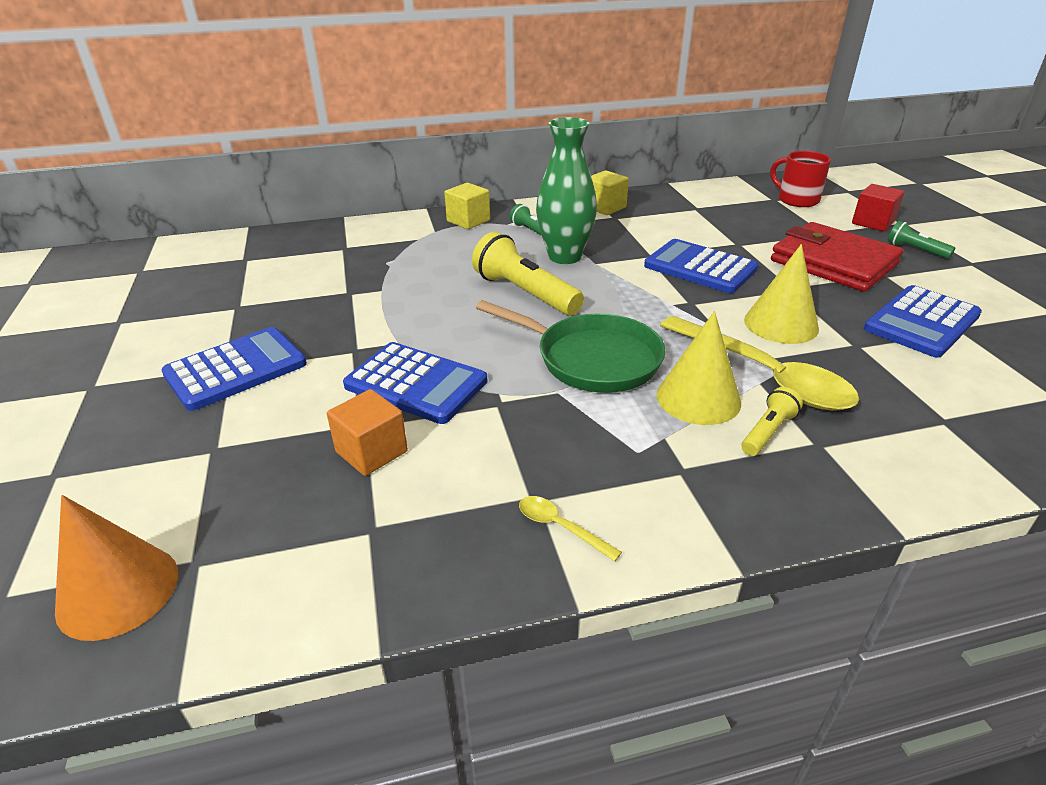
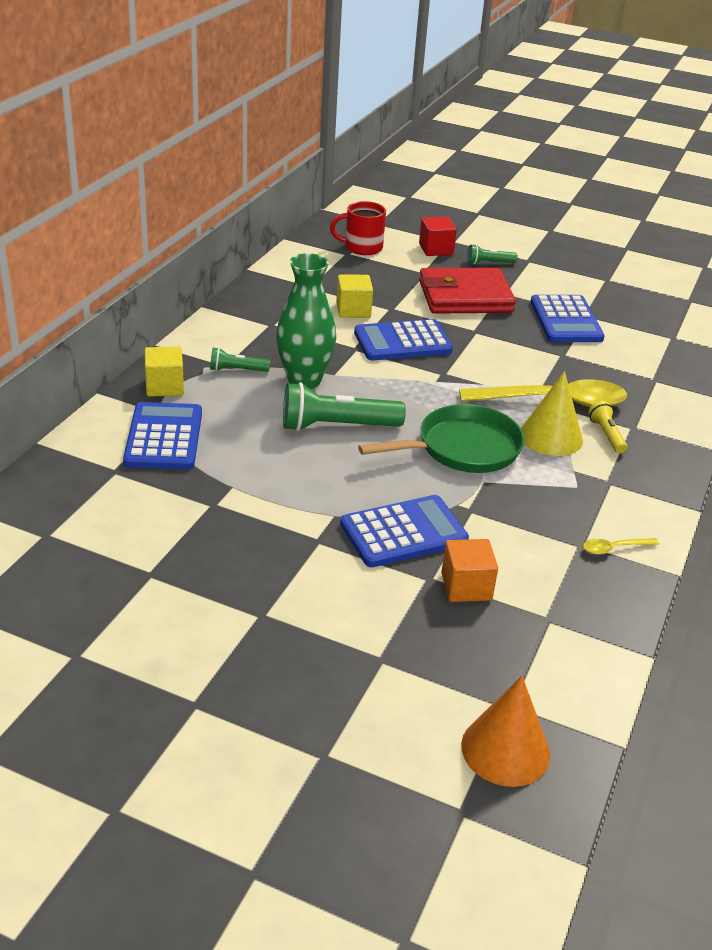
camera: 55 degrees left, 0 degrees up
blue calculator [161,327,307,411] -> blue calculator moved to [123,402,202,469]
yellow flashlight [472,232,584,315] -> green flashlight [283,382,406,431]
yellow cube [591,170,629,215] -> yellow cube moved to [336,274,373,318]
yellow cone [744,244,819,344] -> none

